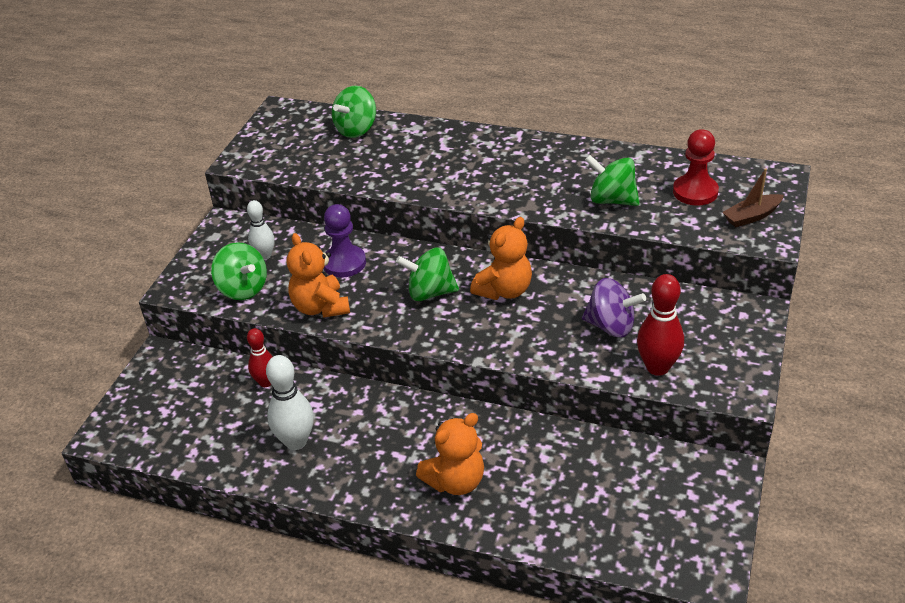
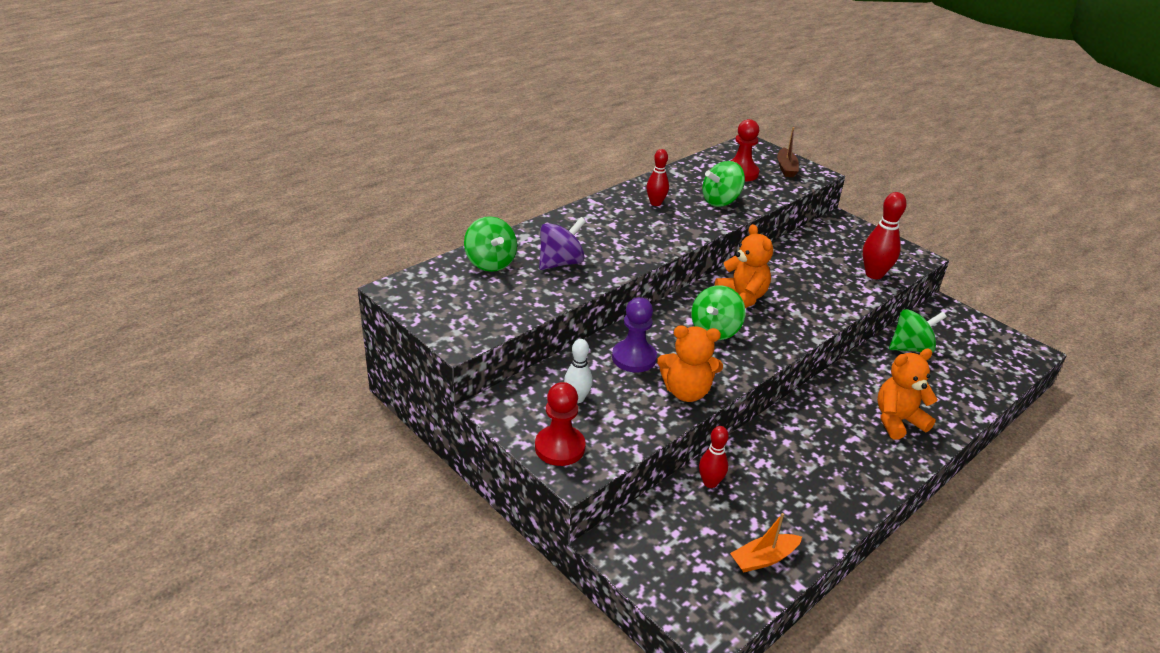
camera: 65 degrees left, 5 degrees down
green spinning top [211,242,267,300] -> green spinning top moved to [889,309,947,353]
white bowling pin [266,355,314,450] -> none
orange teddy bear [416,413,484,495] -> orange teddy bear turned 105 degrees counterclockwise [877,349,938,440]
purple spinning top [582,278,646,337] -> purple spinning top moved to [539,217,586,270]
none -> red pawn [535,382,586,466]
none -> red bowling pin [646,149,669,206]
none -> orange boat [730,513,802,572]

